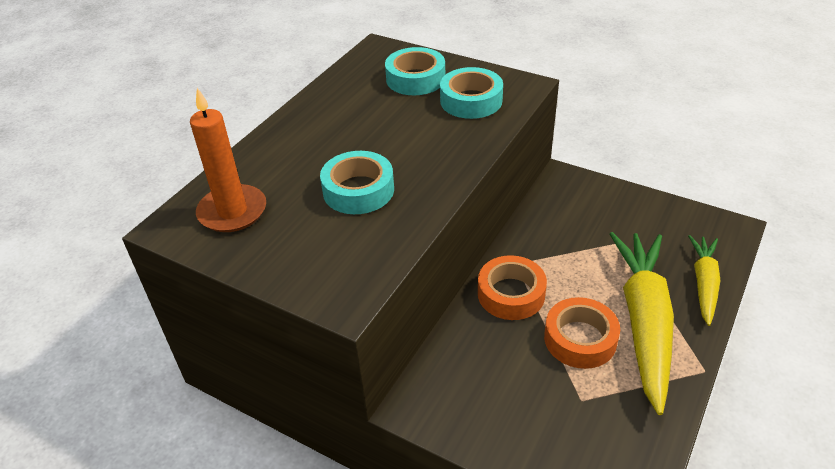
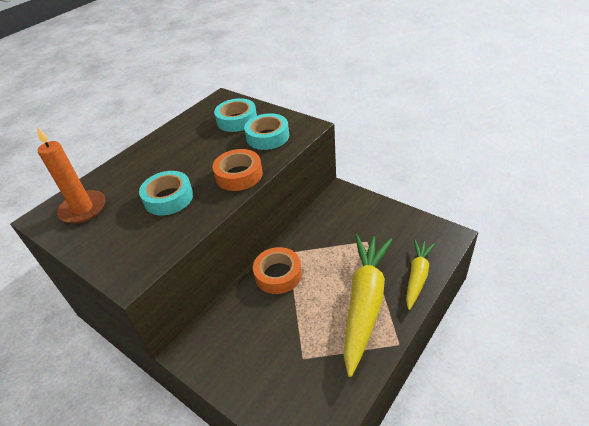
camera: 10 degrees right, 0 degrees up
orange tape [544,297,620,369] -> orange tape moved to [213,149,263,191]

